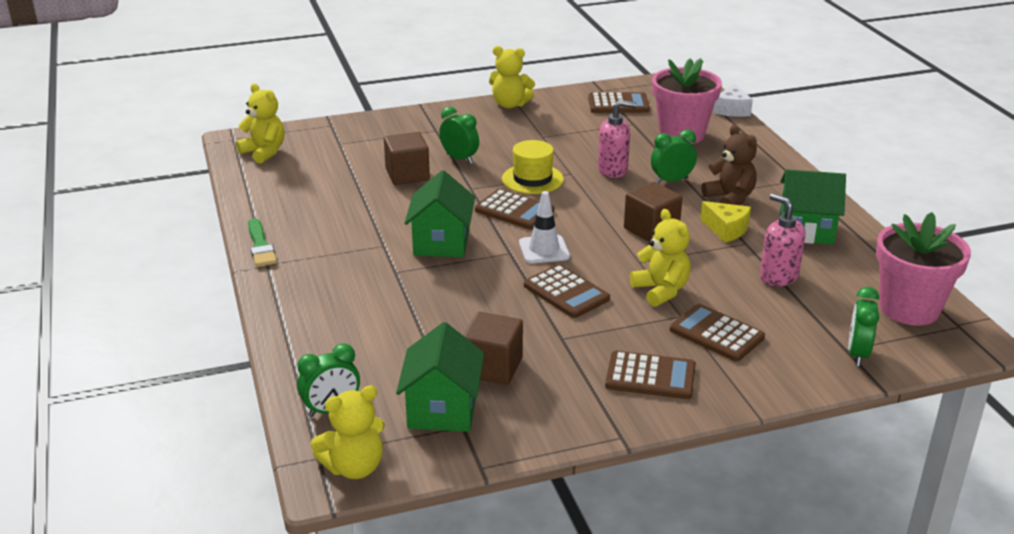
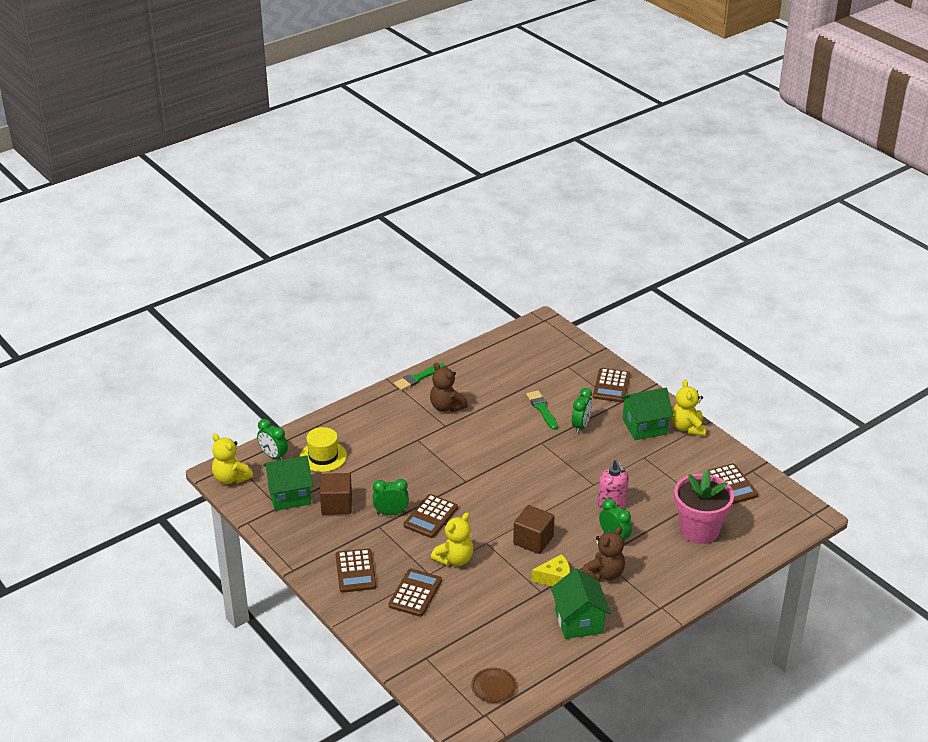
camera: 70 degrees right, 5 degrees up
yellow teddy bear [236,83,285,164] -> none
brown cube [384,132,430,185] -> green brush [526,391,558,430]
green house [405,170,475,257] -> green house moved to [620,388,673,440]
brown calculator [475,189,554,229] -> brown calculator moved to [593,368,630,402]
yellow hat [502,140,564,194] -> yellow hat moved to [300,427,347,472]
white traffic cone [519,191,570,264] -> none
yellow cheese [700,201,751,243] -> yellow cheese turned 120 degrees counterclockwise [532,554,570,586]
white cheese [713,84,753,117] -> none
pink soap dispenser [760,194,805,286] -> none
green clock [848,287,879,366] -> green clock moved to [373,479,409,515]
pink flower pot [876,212,971,326] -> brown plate [471,667,516,703]
none -> brown teddy bear [430,362,468,412]

